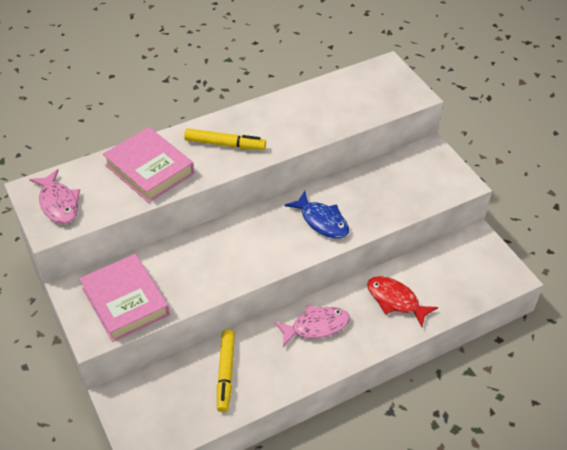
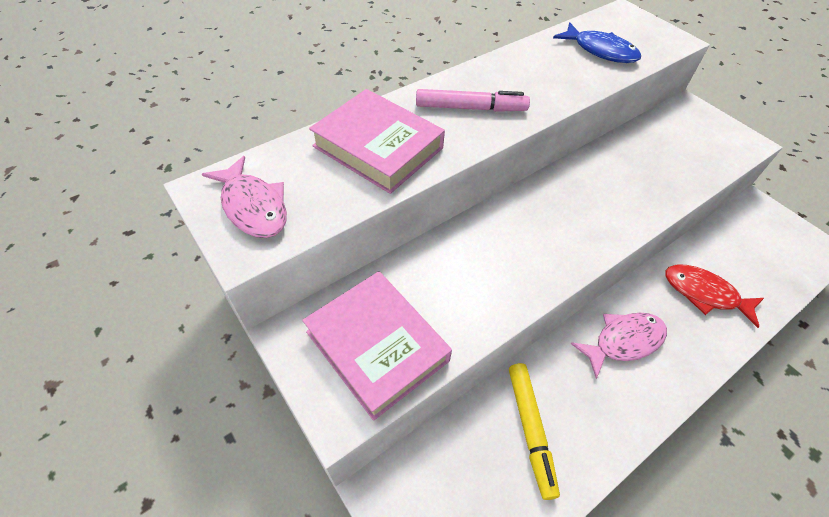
camera: 10 degrees left, 5 degrees up
yellow marker [184,128,266,150] -> pink marker [416,89,530,112]
blue fish [284,191,349,239] -> blue fish moved to [553,23,641,63]

